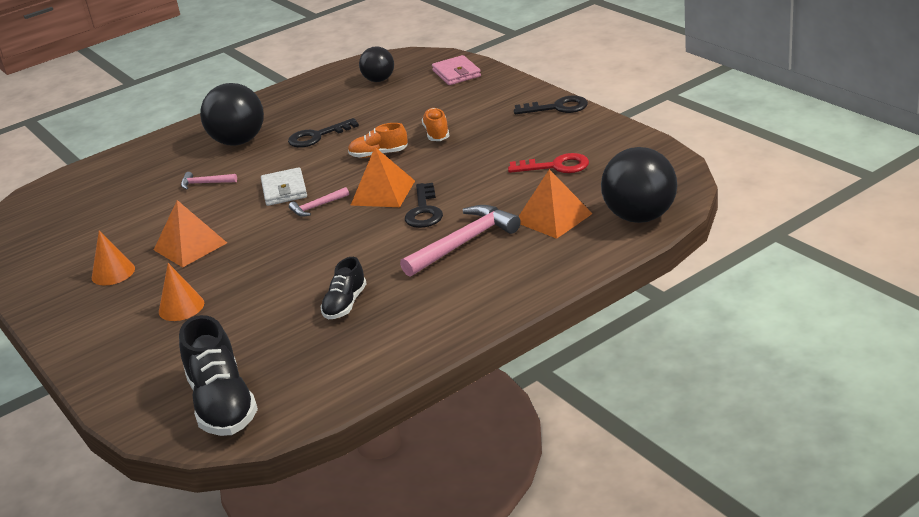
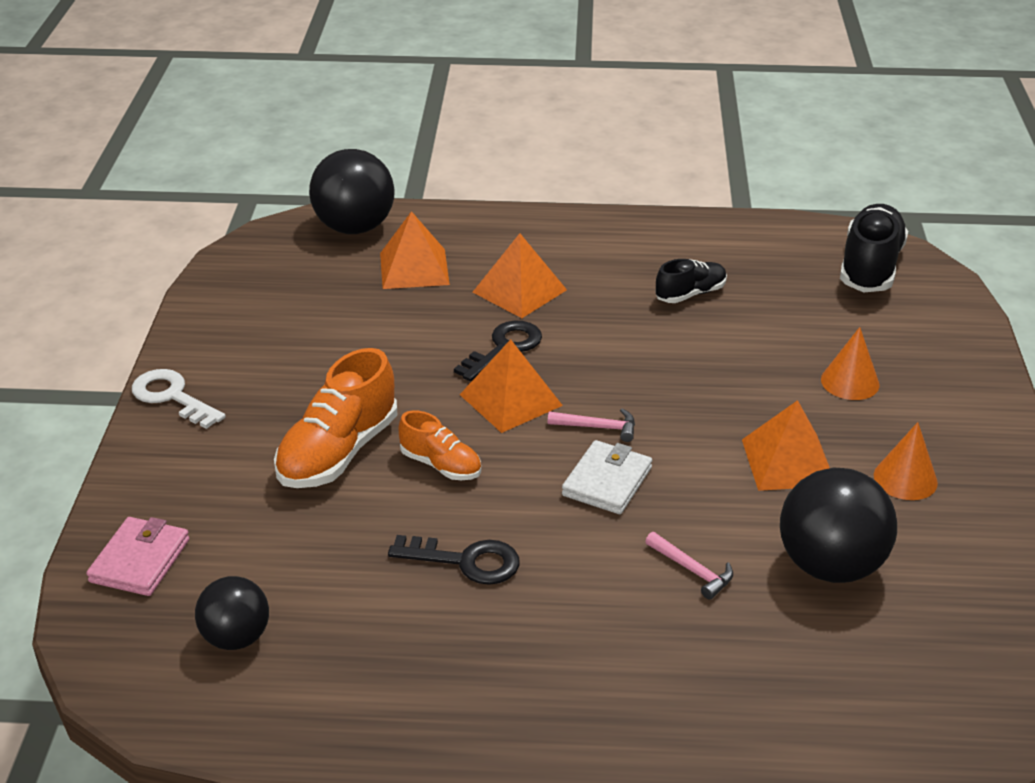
camera: 145 degrees left, 5 degrees up
black ball [200,83,264,146] -> black ball moved to [780,468,897,583]
pink hammer [400,205,521,277] -> orange pyramid [473,233,567,318]
orange shoe [422,108,449,141] -> orange shoe [274,348,397,488], size x1.75
red key [508,153,589,173] -> none
black key [514,96,588,114] -> white key [132,369,226,429]

